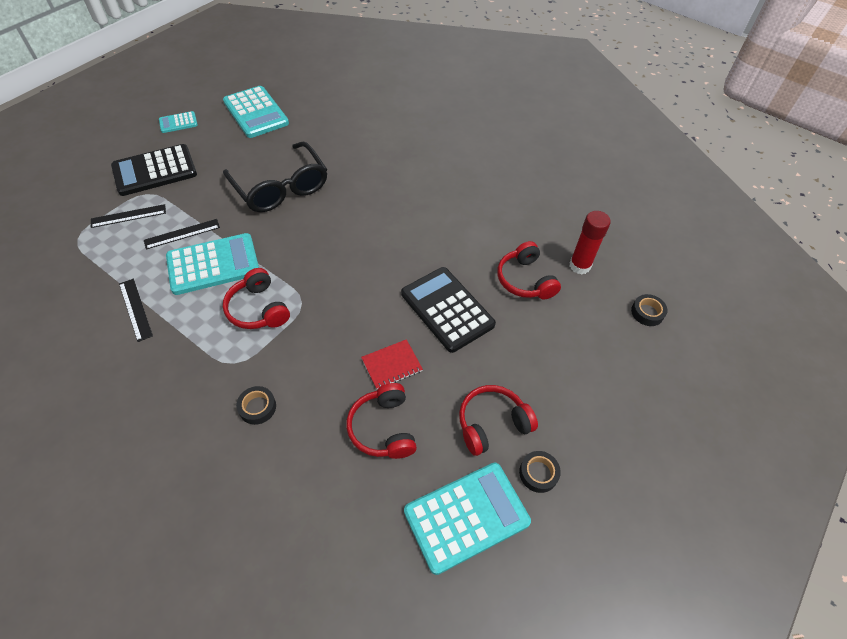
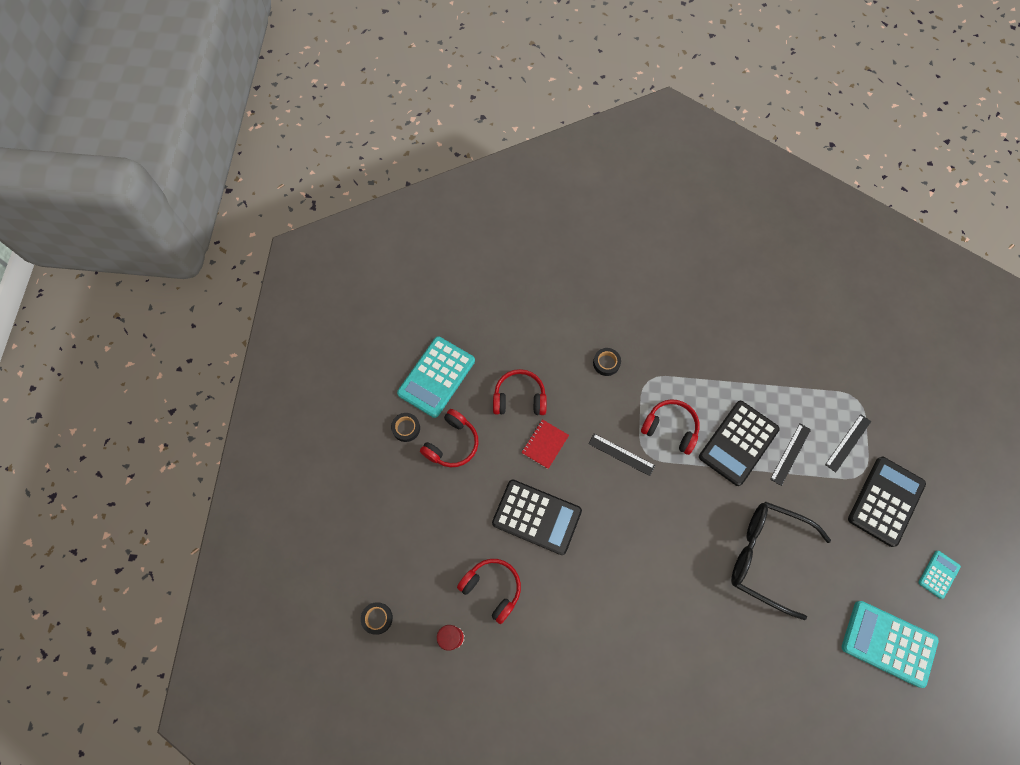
camera: 150 degrees right, 15 degrees up
black ruler [119,279,153,342] -> black ruler moved to [588,434,655,476]
turquoise calculator [166,233,259,295] -> black calculator [699,401,780,486]
red headphones [346,383,417,459] -> red headphones turned 45 degrees counterclockwise [493,369,547,415]

